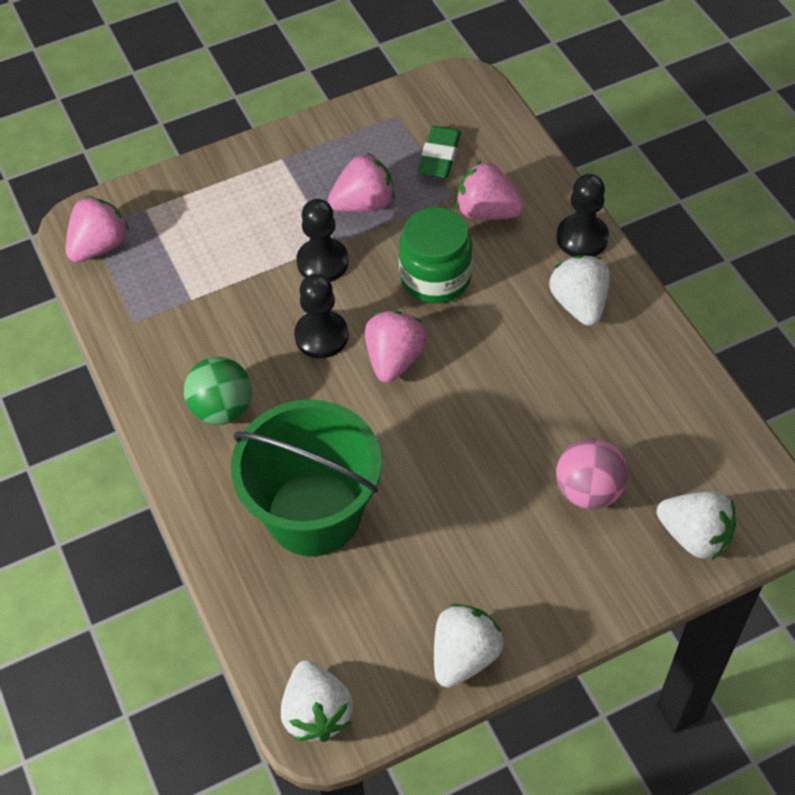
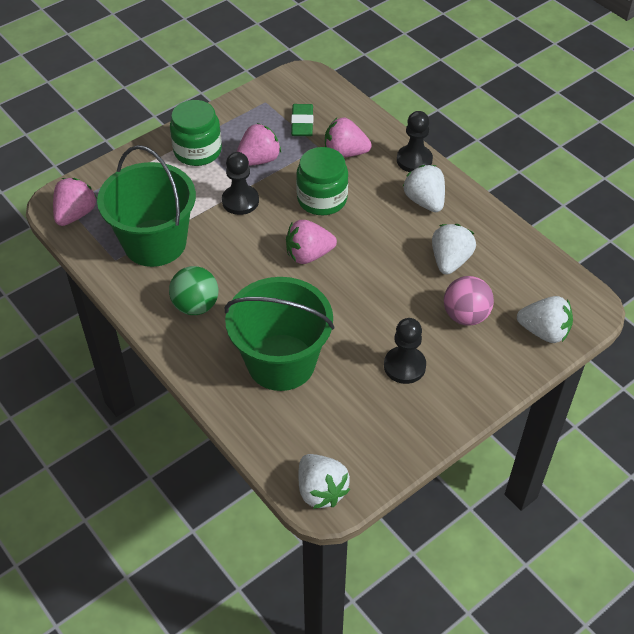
camera: 15 degrees left, 5 degrees down
black pawn [294,274,348,358] -> black pawn moved to [384,318,426,384]
pink strawberry [365,311,427,383] -> pink strawberry turned 105 degrees counterclockwise [286,220,337,264]
white strawberry [434,604,504,688] -> white strawberry moved to [432,224,476,275]
none -> green bucket [97,145,196,267]
none -> green jar [170,100,222,166]

